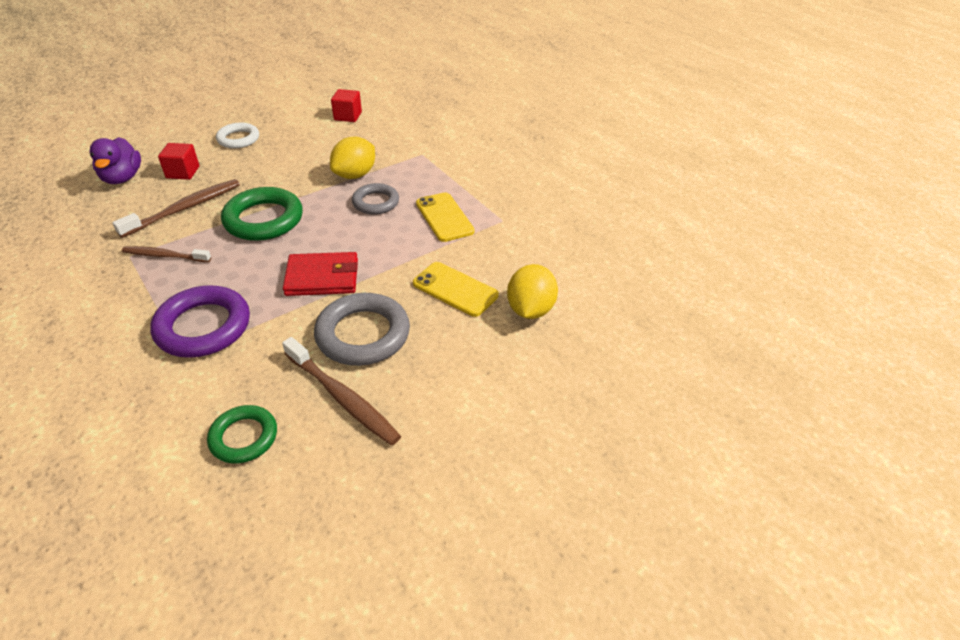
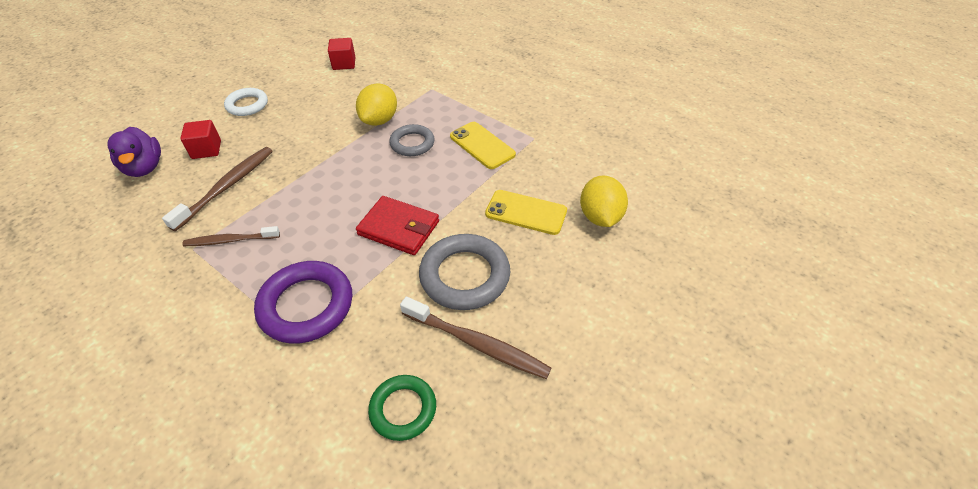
camera: 15 degrees left, 5 degrees up
green ring [221,187,303,241] -> none
red wallet [283,252,358,296] -> red wallet turned 45 degrees clockwise [356,196,439,255]

